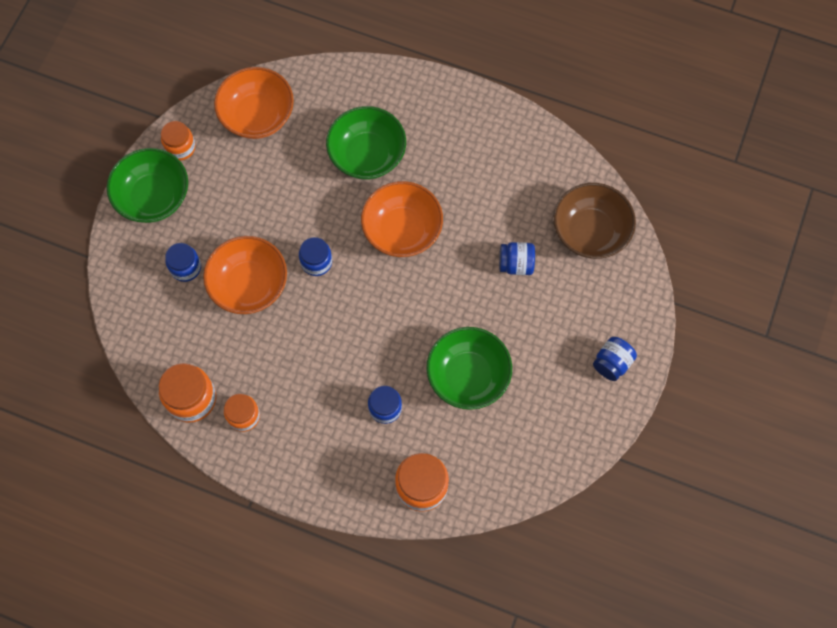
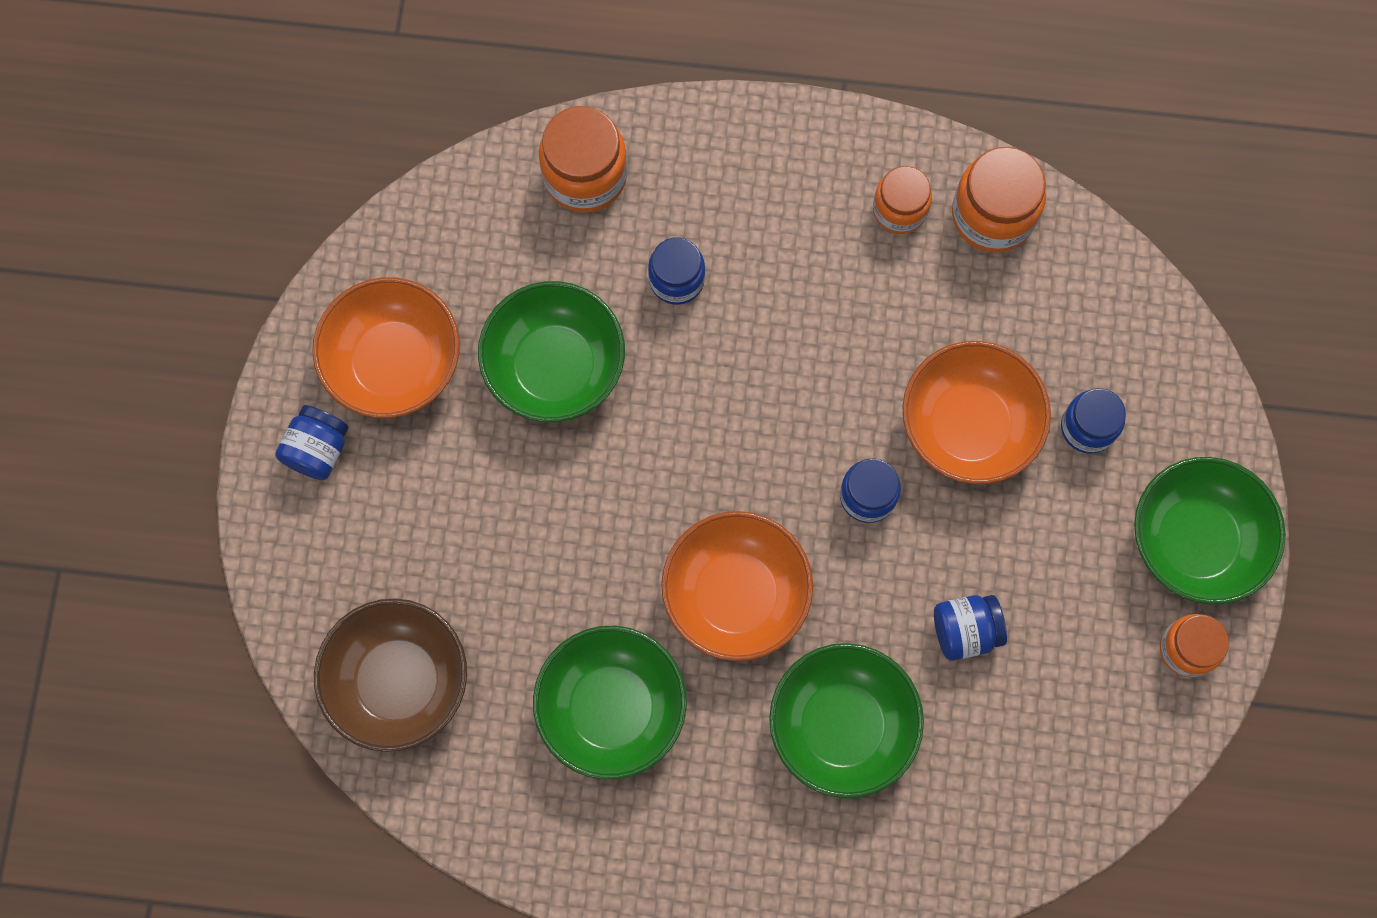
camera: 165 degrees right, 5 degrees up
orange bowl [214,67,294,139] -> orange bowl moved to [312,277,460,418]
blue jar [499,242,535,275] -> blue jar moved to [934,595,1007,661]
none -> green bowl [533,626,687,780]

